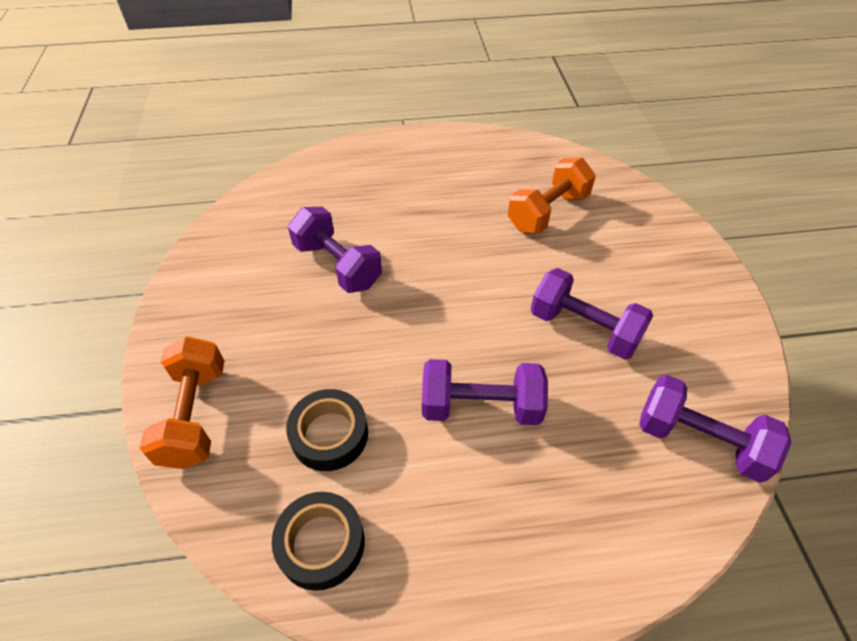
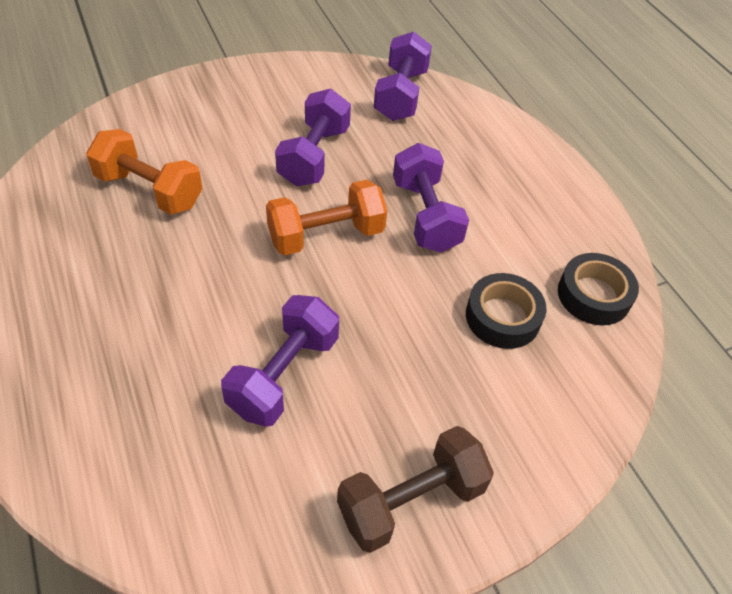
camera: 110 degrees left, 0 degrees up
orange dumbbell [139,336,224,469] -> orange dumbbell moved to [266,180,387,256]
none -> brown dumbbell [337,426,494,553]

